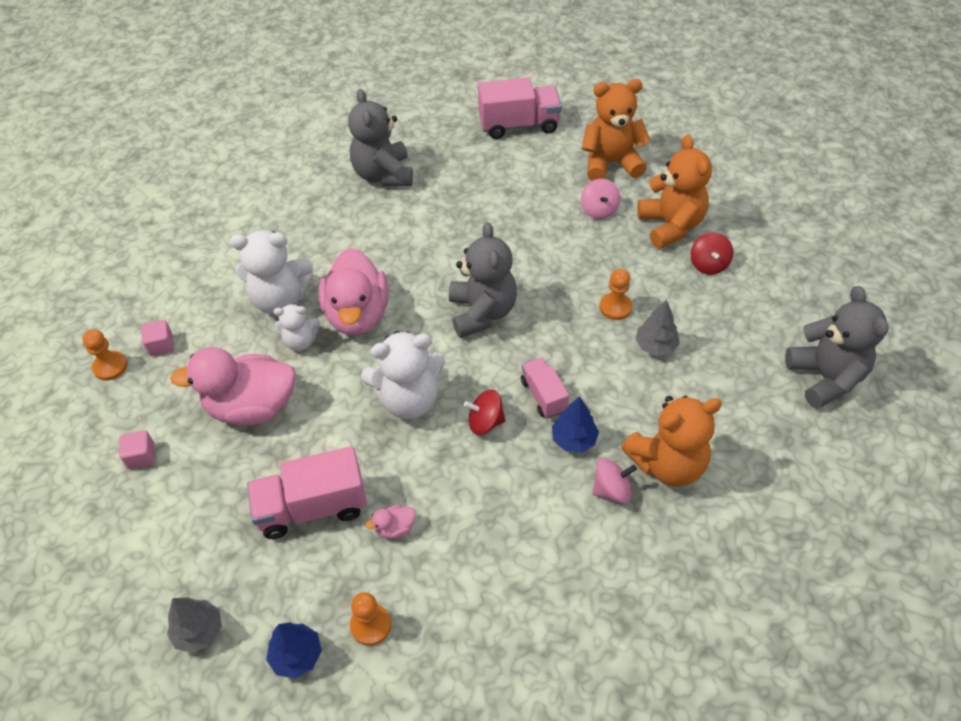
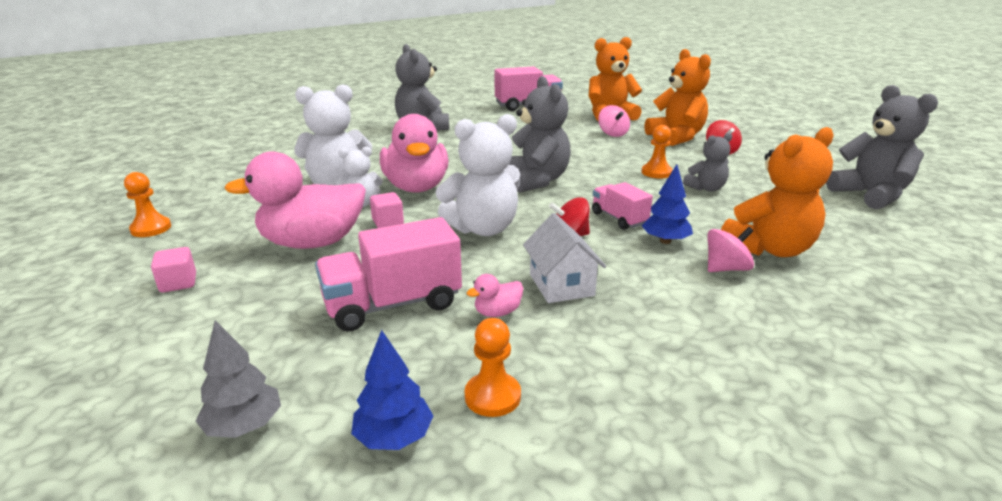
camera: 10 degrees left, 25 degrees down
pink cube [141,320,174,356] -> pink cube moved to [370,192,404,228]
grey tree [635,300,680,356] -> grey teddy bear [683,133,732,192]
none -> white house [523,213,606,303]

